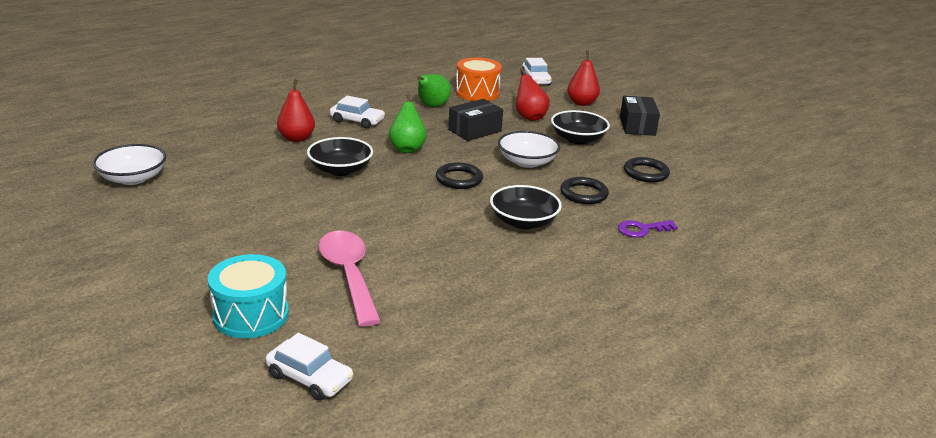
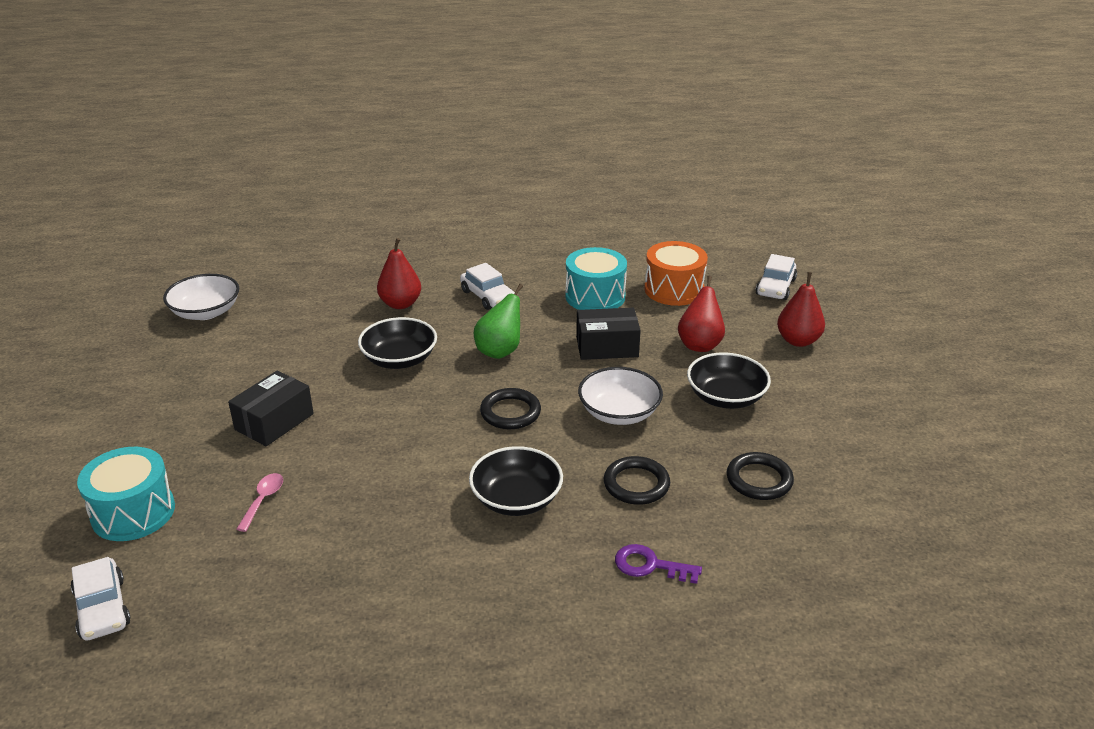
camera: 35 degrees right, 5 degrees up
pink spoon [319,231,381,327] -> pink spoon [236,473,283,532], size x0.45
green pear [417,74,451,107] -> turquoise drum [565,247,627,310]
black box [620,96,660,136] -> black box moved to [228,370,314,446]

